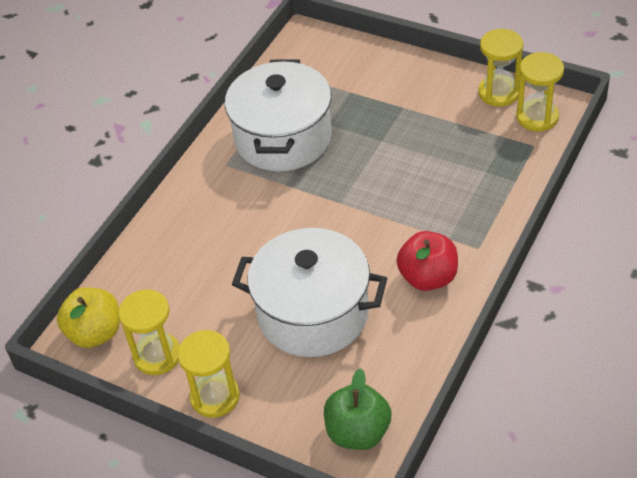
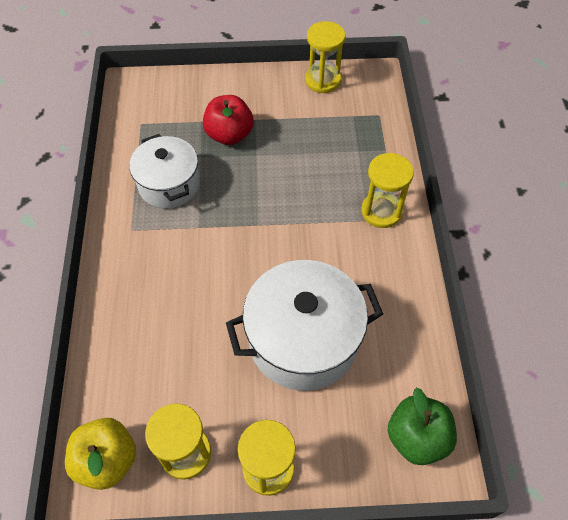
camera: 35 degrees left, 10 degrees up
white pot [225,60,332,171] -> white pot [129,134,200,208], size x0.66
red apple [396,231,458,291] -> red apple moved to [203,95,254,145]
yellow hourglass [516,52,564,131] -> yellow hourglass moved to [361,153,414,228]

